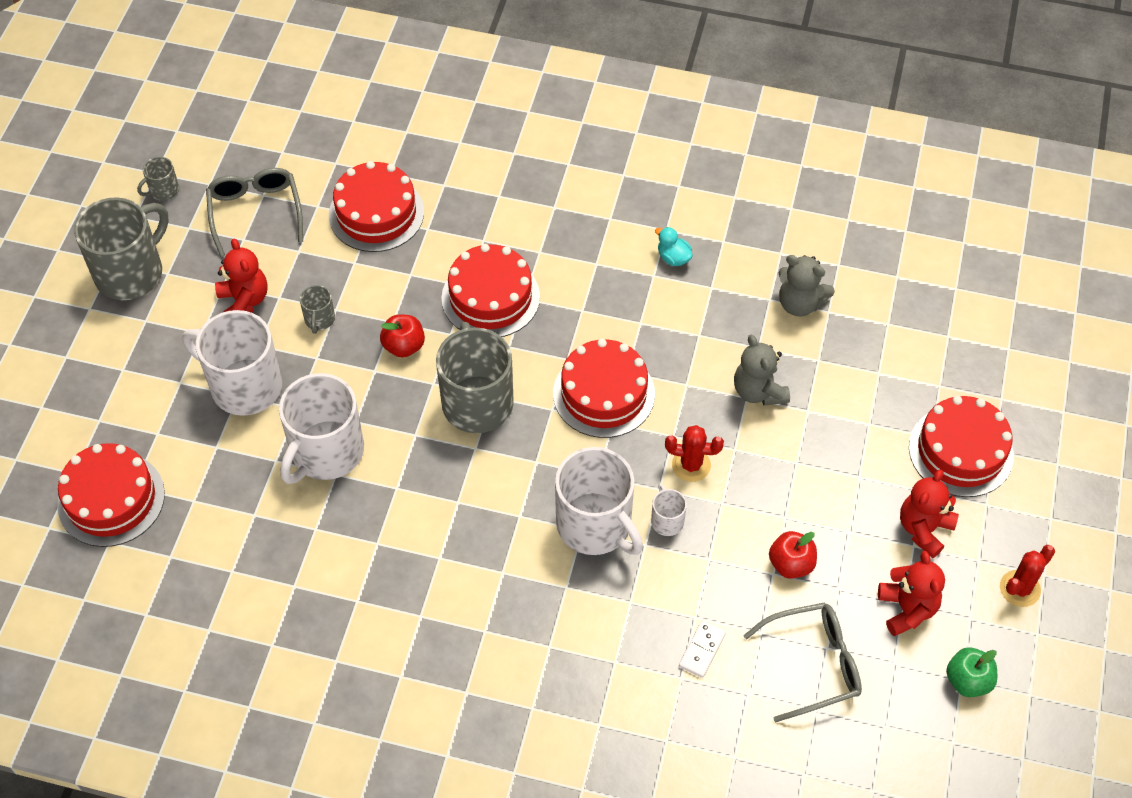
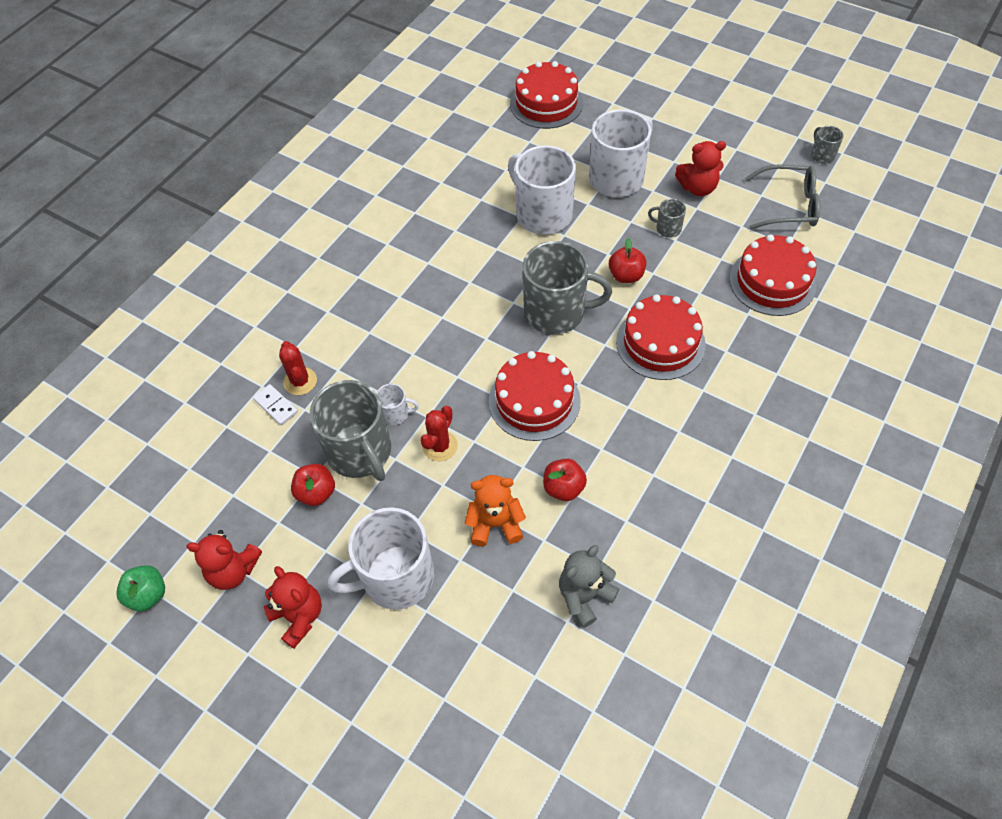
camera: 110 degrees right, 0 degrees up
grey mug [74,197,169,300] -> grey mug moved to [309,380,391,481]
white mug [555,447,643,555] -> white mug moved to [328,507,434,610]
turquoise duck [655,227,693,266] -> none
grey teddy bear [734,335,790,406] -> orange teddy bear [465,475,526,547]
grey glasses [743,603,862,722] -> none
red cake [909,396,1014,497] -> none
red cactus [1000,545,1055,607] -> red cactus moved to [279,341,317,395]
none -> red apple [543,459,587,501]

